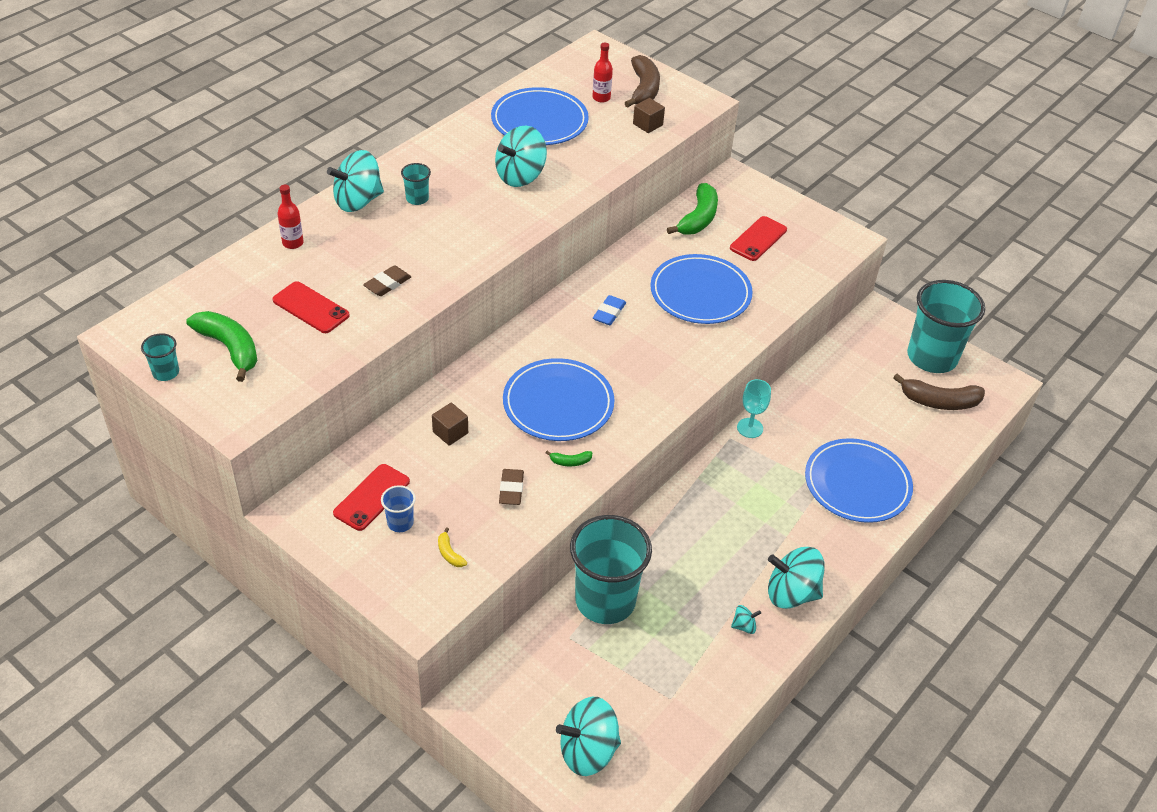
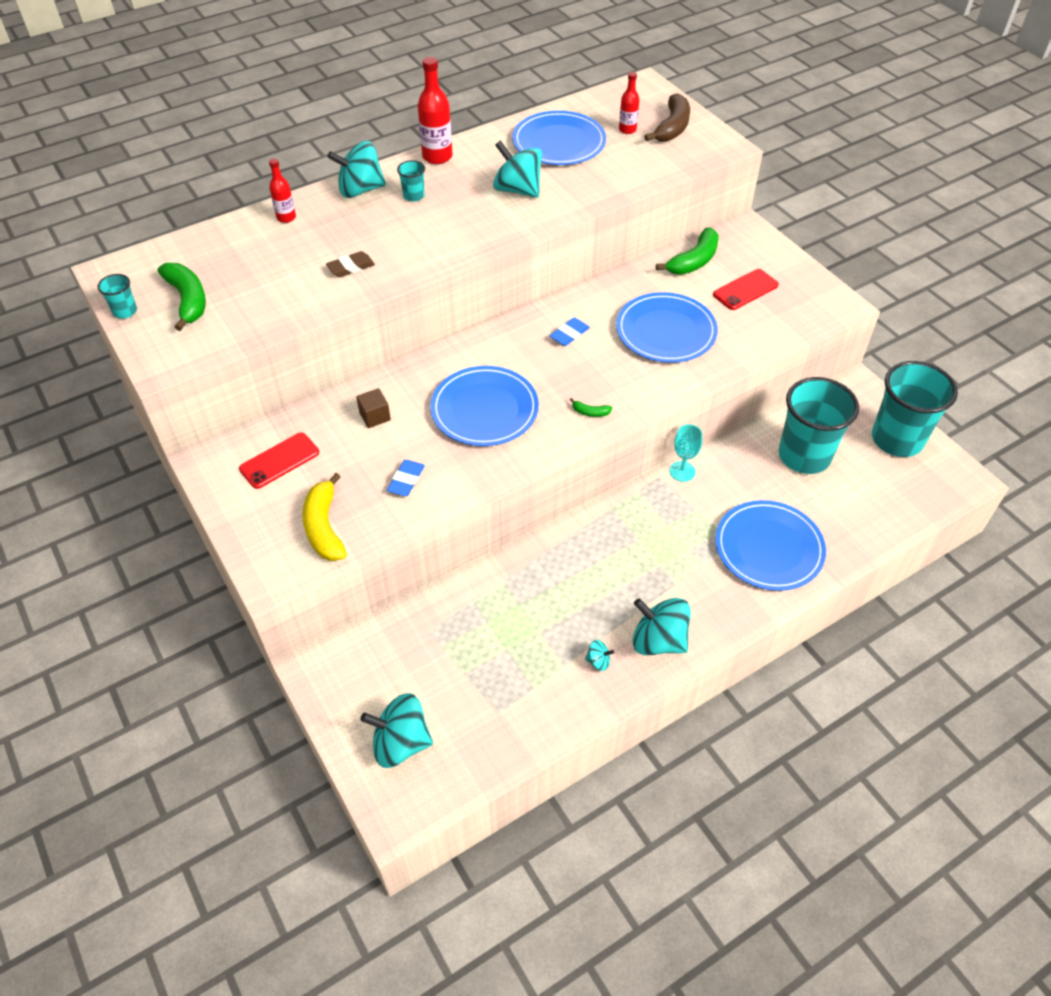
camera: 20 degrees right, 5 degrees up
red phone [272,281,350,333] -> none
blue cup [381,485,416,532] -> none
yellow banana [438,527,467,567] -> yellow banana [302,473,347,561], size x2.21
turquoise spinning top [495,126,547,187] -> turquoise spinning top turned 60 degrees clockwise [493,140,542,198]
brown eraser [499,469,524,505] -> blue eraser [387,460,425,496]
green banana [546,451,592,466] -> green banana moved to [570,398,612,417]
turquoise cup [570,515,652,624] -> turquoise cup moved to [779,377,859,474]
brown cube [633,98,665,133] -> none
brown banana [893,373,985,410] -> none
none -> red bottle [418,57,453,164]

